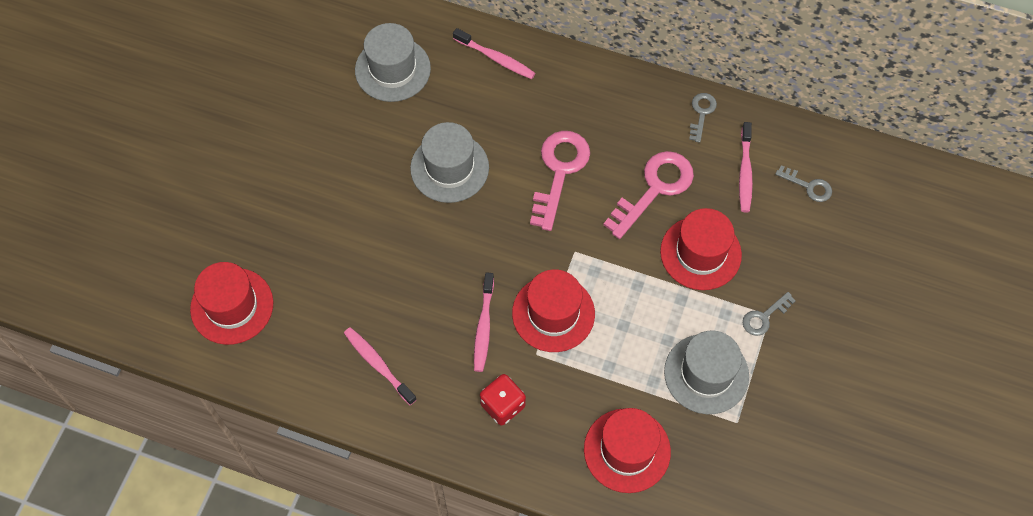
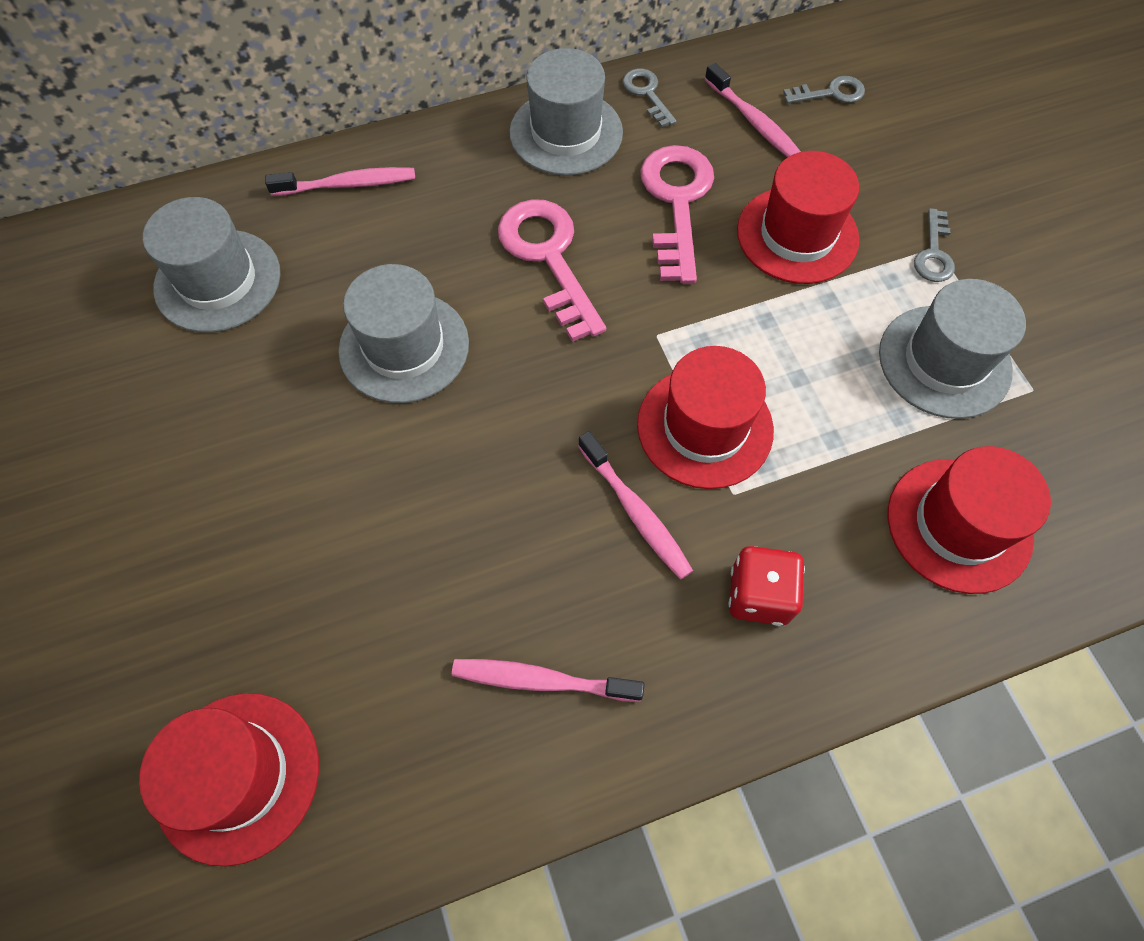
camera: 40 degrees left, 0 degrees up
none -> grey hat [509,48,623,176]

